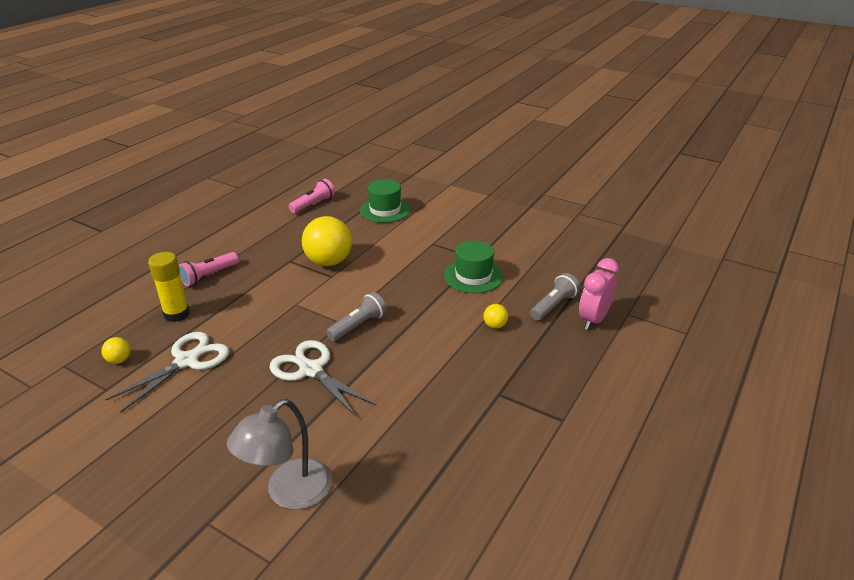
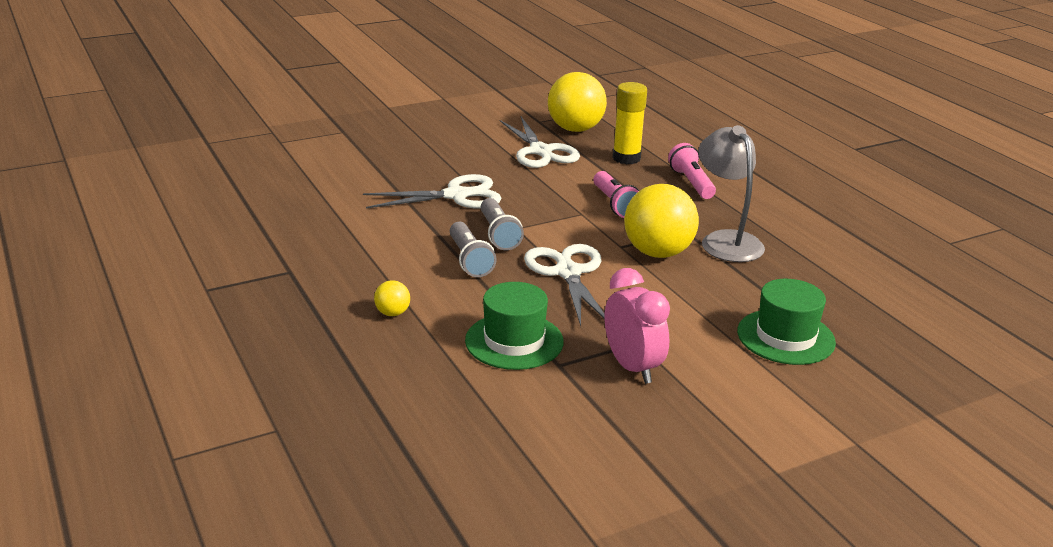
camera: 120 degrees right, 5 degrees down
yellow ball [102,337,130,364] -> yellow ball [548,72,607,132], size x2.27
grey lamp [227,399,332,510] -> grey lamp moved to [698,125,765,262]
pink flashlight [288,179,335,213] -> pink flashlight moved to [593,171,639,218]
grey flashlight [530,273,580,321] -> grey flashlight moved to [450,222,497,277]
pink clock [579,258,619,330] -> pink clock moved to [604,268,670,384]
none -> white scissors [524,244,605,326]

